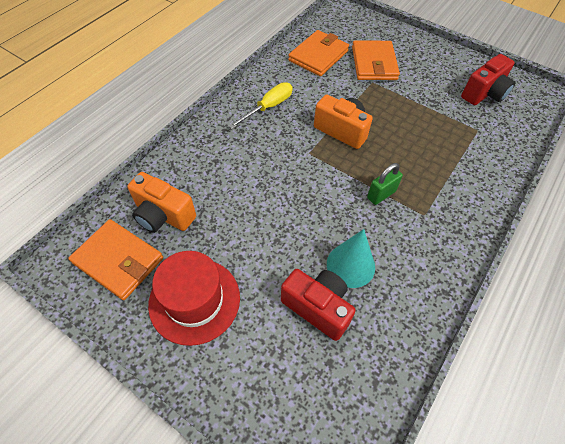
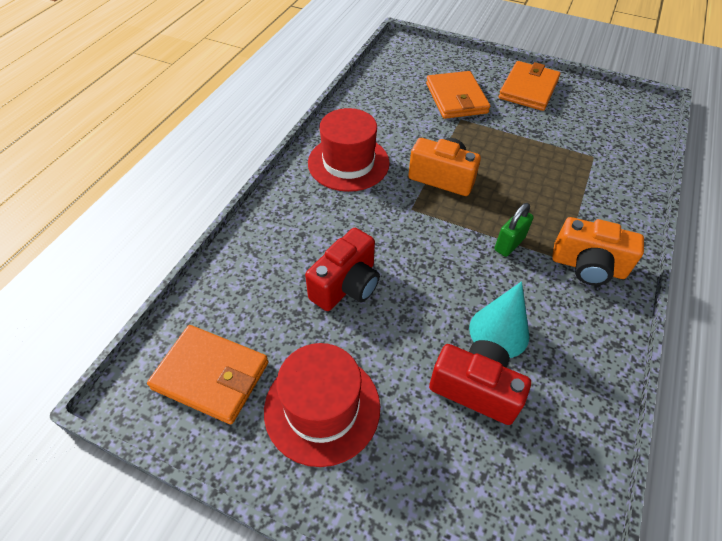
camera: 10 degrees left, 5 degrees down
orange camera [127,172,196,233] -> orange camera moved to [552,217,644,286]
yellow screwdriver [229,82,293,129] -> red hat [308,108,390,192]
orange wallet [288,30,349,76] -> orange wallet moved to [499,61,561,111]
red camera [461,54,515,105] -> red camera moved to [305,228,380,311]

